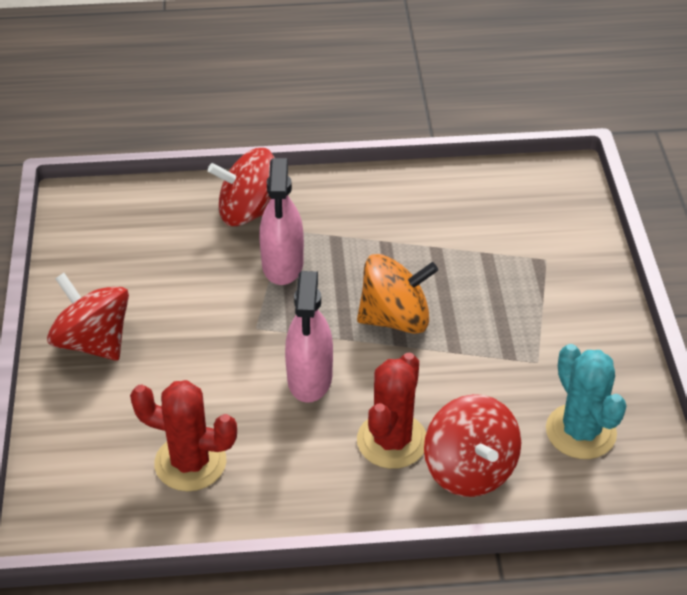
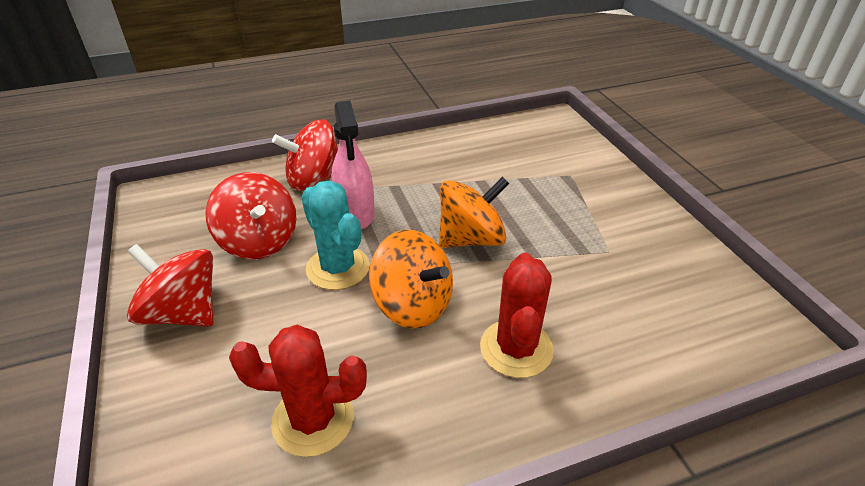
camera: 15 degrees left, 5 degrees down
pink spray bottle [285,271,333,403] -> orange spinning top [369,230,453,329]
red spinning top [424,394,521,497] -> red spinning top moved to [205,172,297,259]
turquoise cactus [546,344,626,459] -> turquoise cactus moved to [301,181,370,290]

